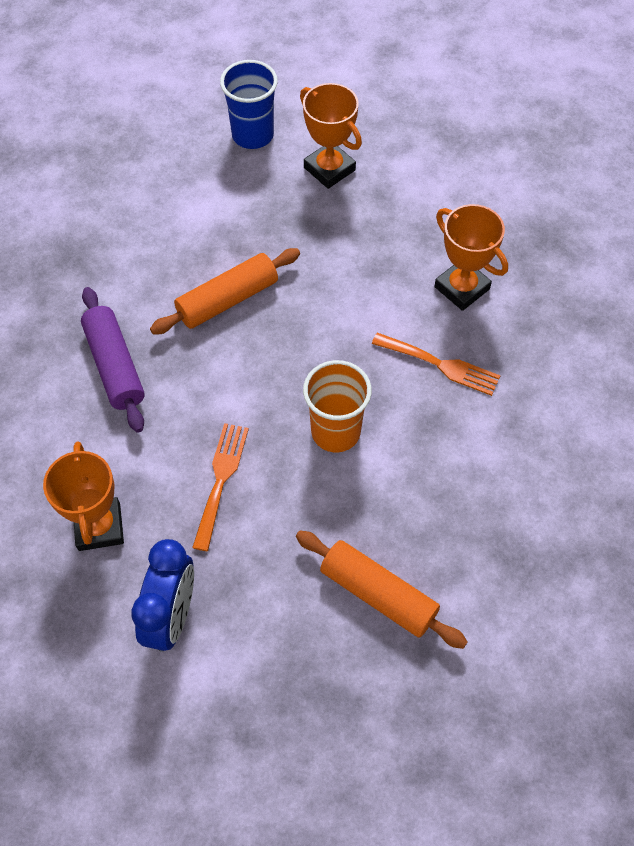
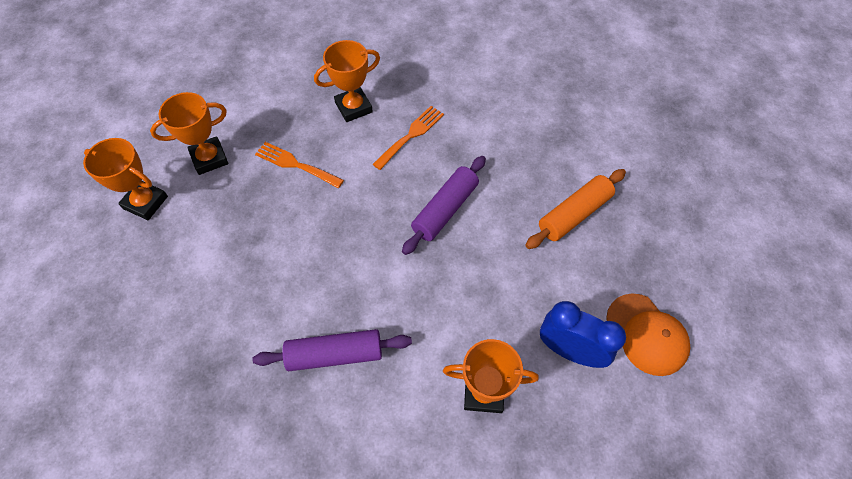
camera: 75 degrees left, 0 degrees up
orange rolling pin [150,248,300,335] -> none
orange fork [192,423,249,551] -> orange fork moved to [255,142,344,188]
blue cup [220,60,278,149] -> orange trophy [83,138,168,220]
orange cup [303,360,372,452] -> purple rolling pin [402,156,486,255]
none -> orange cap [606,294,690,376]

